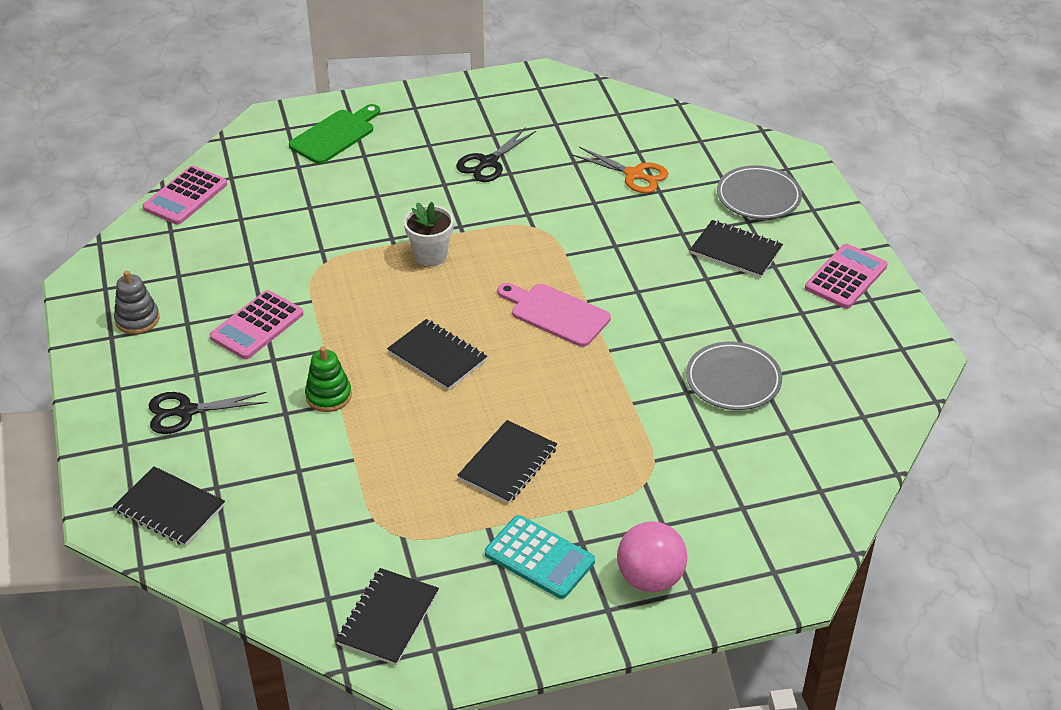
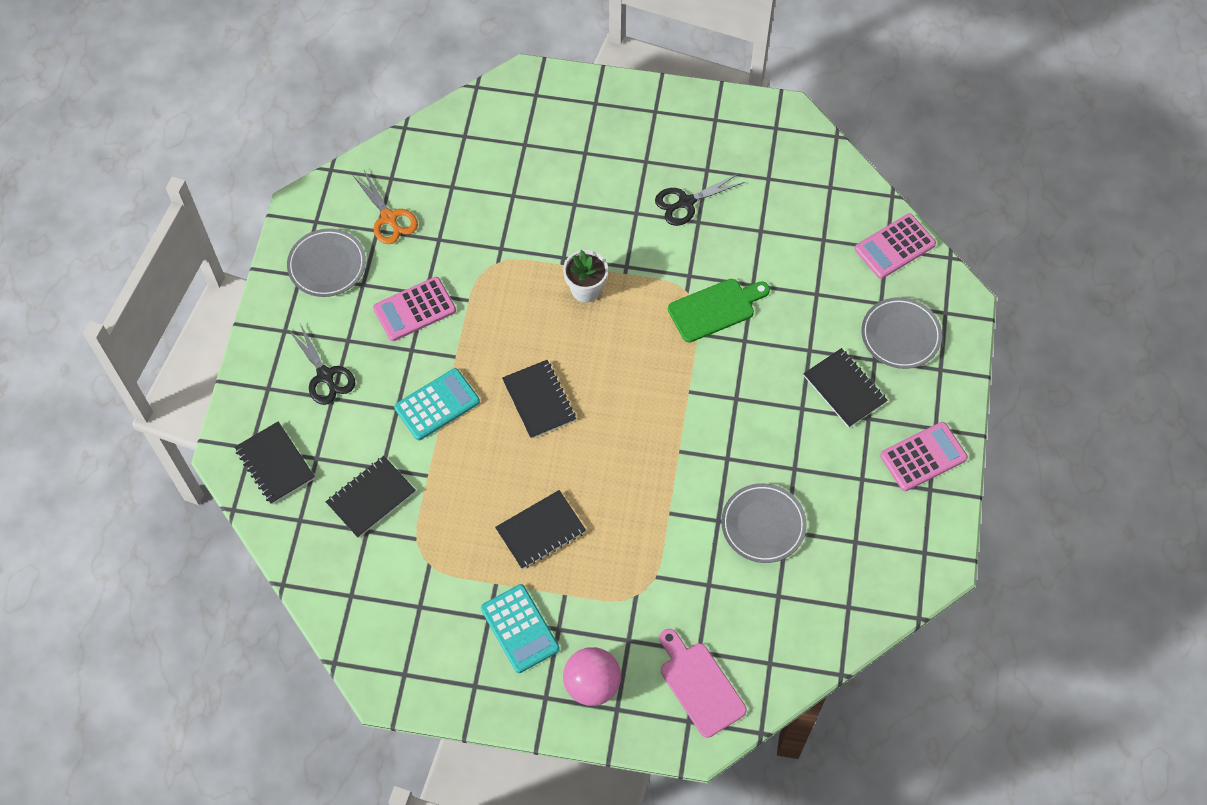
camera: 25 degrees right, 20 degrees up
grey stacking toy [114,271,160,334] -> grey plate [287,228,366,297]
pink calculator [143,166,227,225] -> pink calculator moved to [855,214,936,279]
black scissors [149,392,268,434] -> black scissors turned 135 degrees counterclockwise [288,324,355,405]
green cutting board [289,104,380,164] -> green cutting board moved to [668,279,770,342]
green stacking toy [305,346,352,412] -> turquoise calculator [394,368,480,440]
black notebook [335,568,439,665] -> black notebook moved to [326,456,416,538]
pink cutting board [497,283,611,347] -> pink cutting board moved to [660,629,747,738]
orange scissors [572,147,669,193] -> orange scissors moved to [353,170,418,244]

